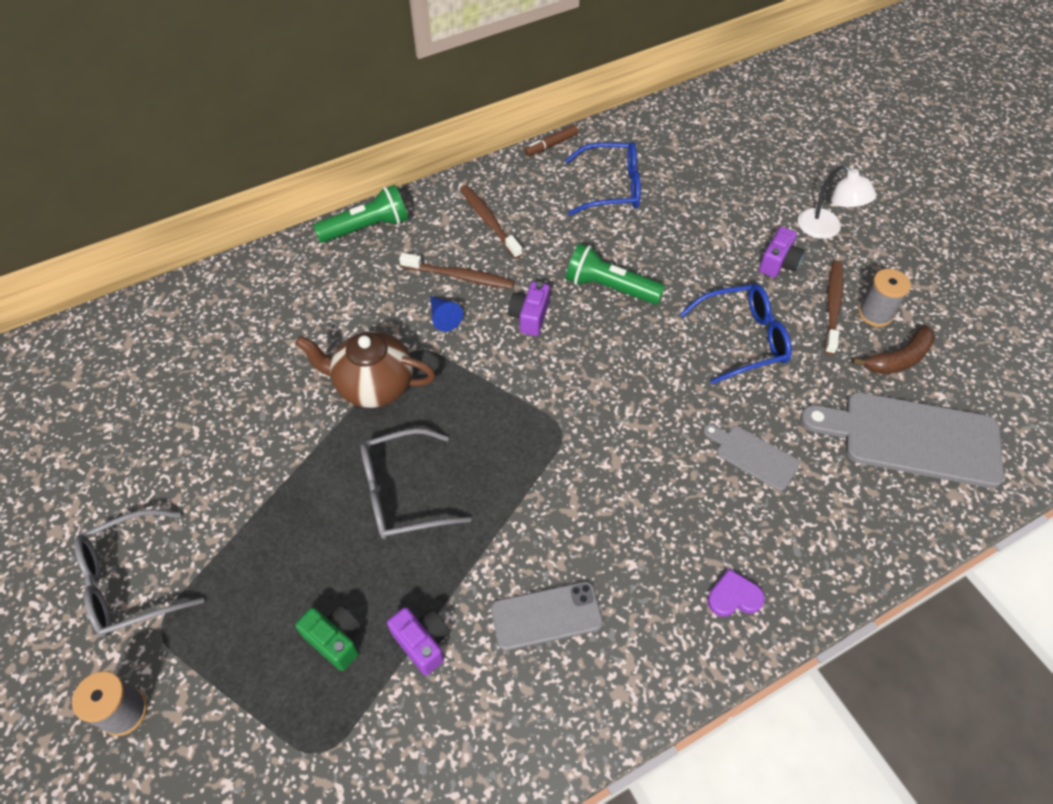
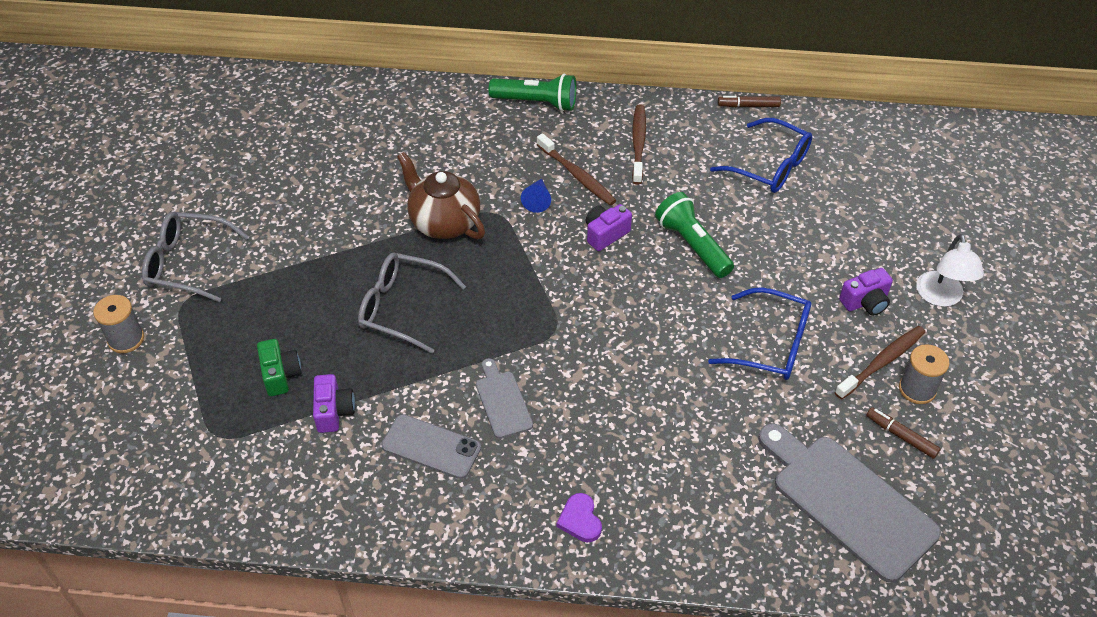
camera: 35 degrees right, 5 degrees down
grey cutting board [703,424,800,491] -> grey cutting board moved to [476,358,533,439]
purple heart [707,569,765,617] -> purple heart turned 135 degrees counterclockwise [556,493,602,542]
brown banana [852,325,935,374] -> brown marker [866,407,941,459]

